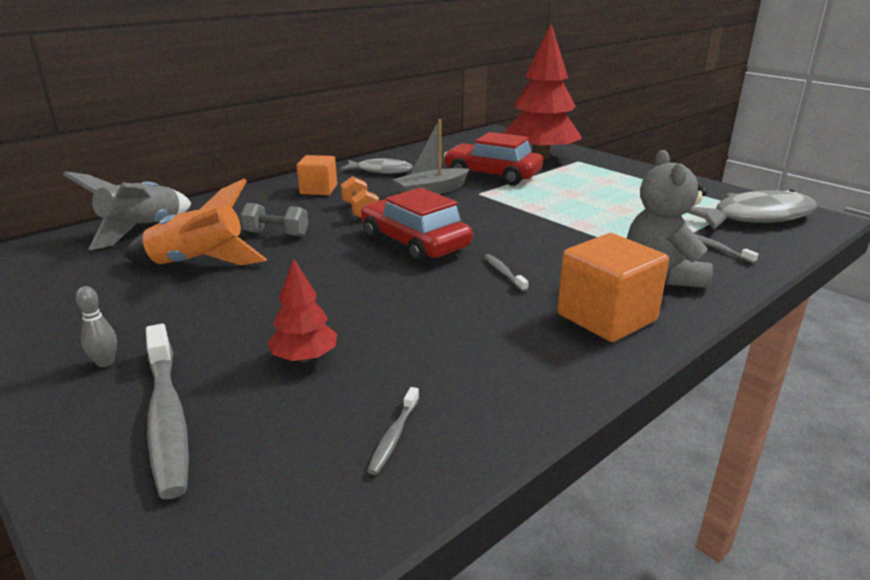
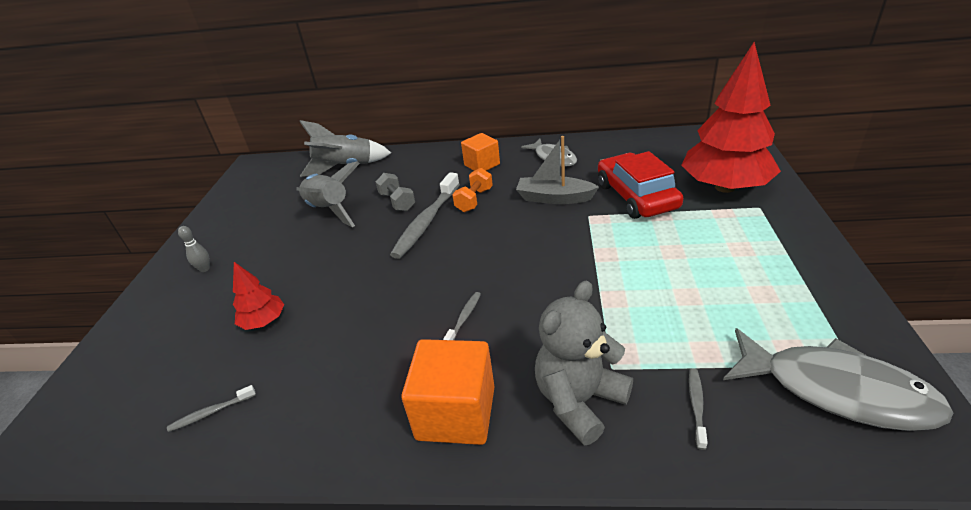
camera: 50 degrees right, 10 degrees up
orange rocket [123,178,267,266] -> grey rocket [296,161,360,227]
grey toothbrush [146,324,189,499] -> grey toothbrush moved to [390,172,460,259]
red car [361,188,473,263] -> none

